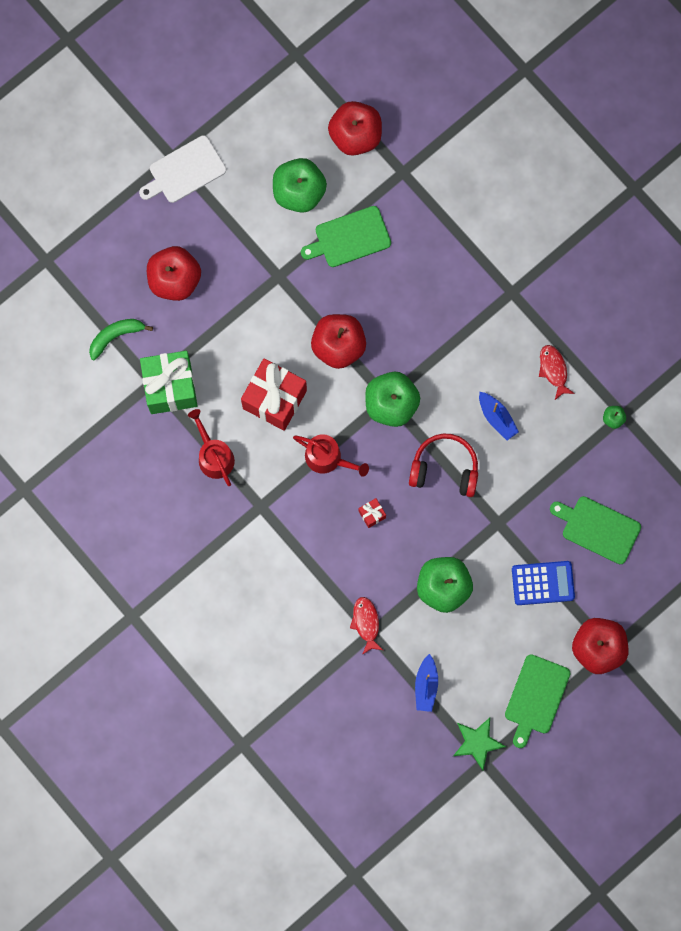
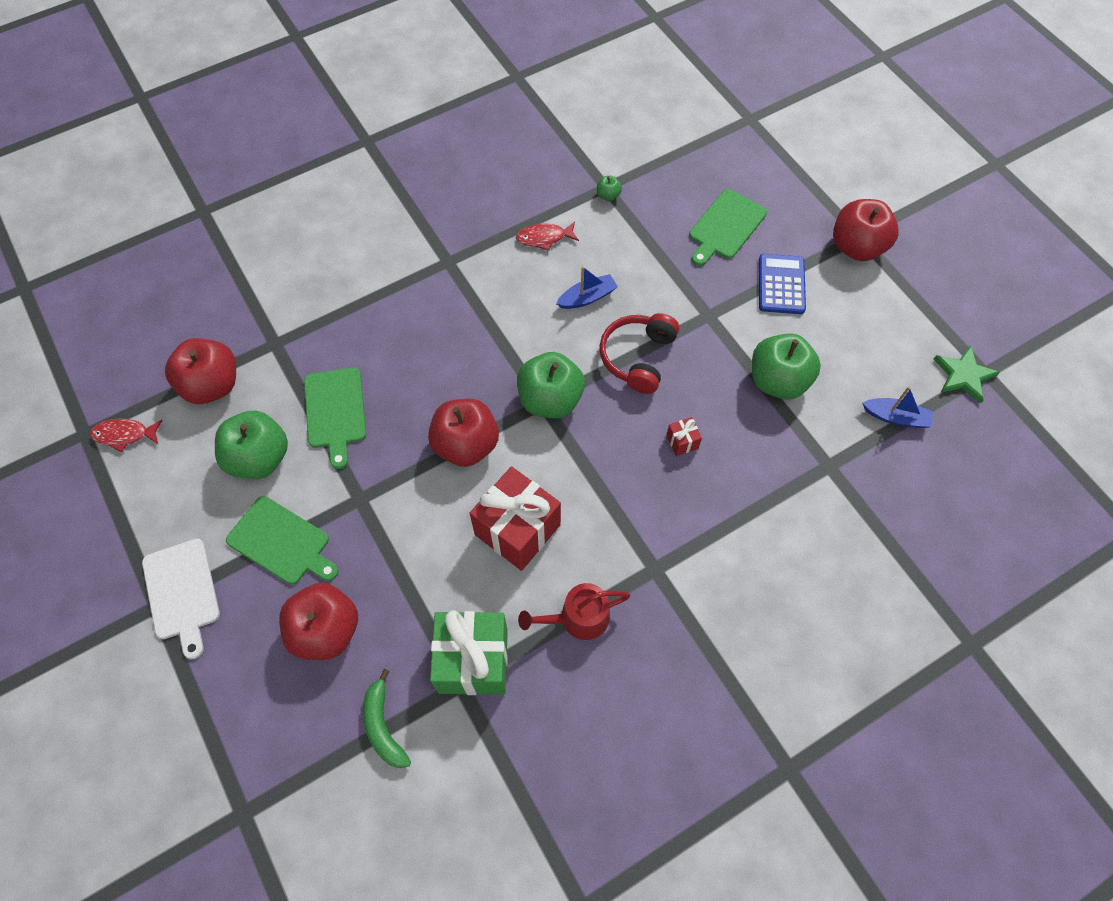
camera: 80 degrees left, 15 degrees down
red watering can [293,434,369,477] -> none
red fish [350,597,383,655] -> red fish moved to [90,419,163,452]
green cutting board [505,654,570,748] -> green cutting board moved to [226,496,339,585]

